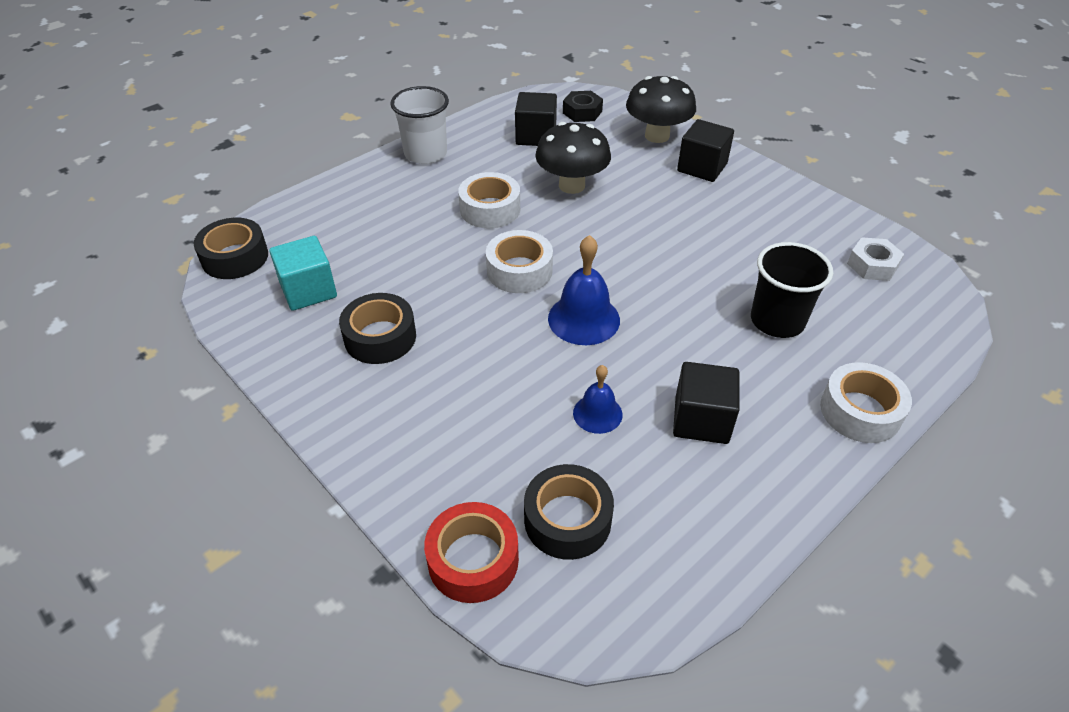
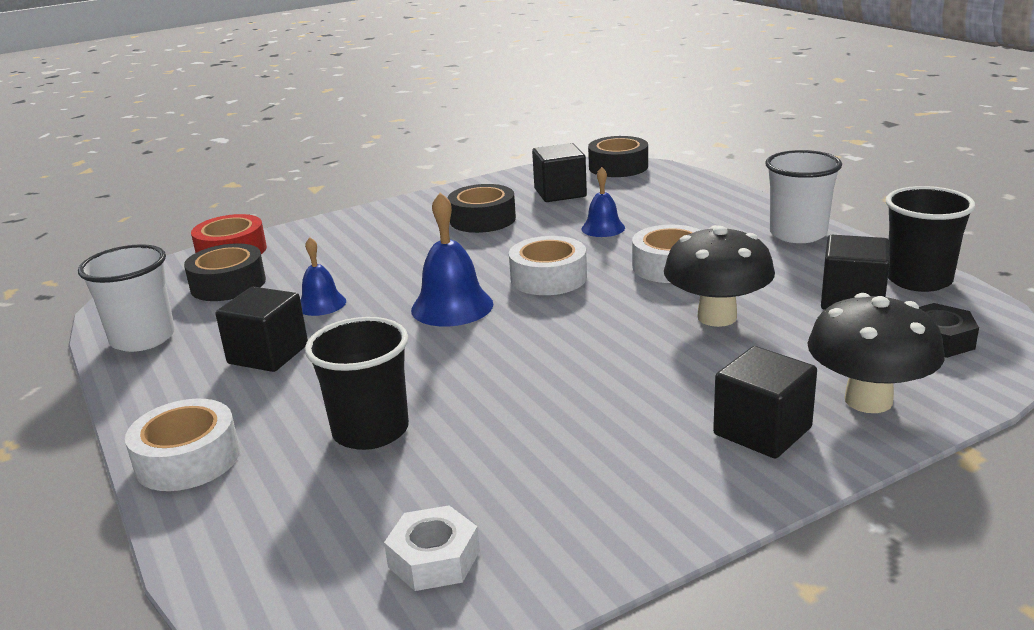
camera: 105 degrees right, 20 degrees down
turquoise cube [269,236,337,311] -> black cube [532,143,587,202]
none -> white cup [78,244,175,352]
none -> blue bell [581,167,625,237]
none -> black cup [885,186,975,292]

